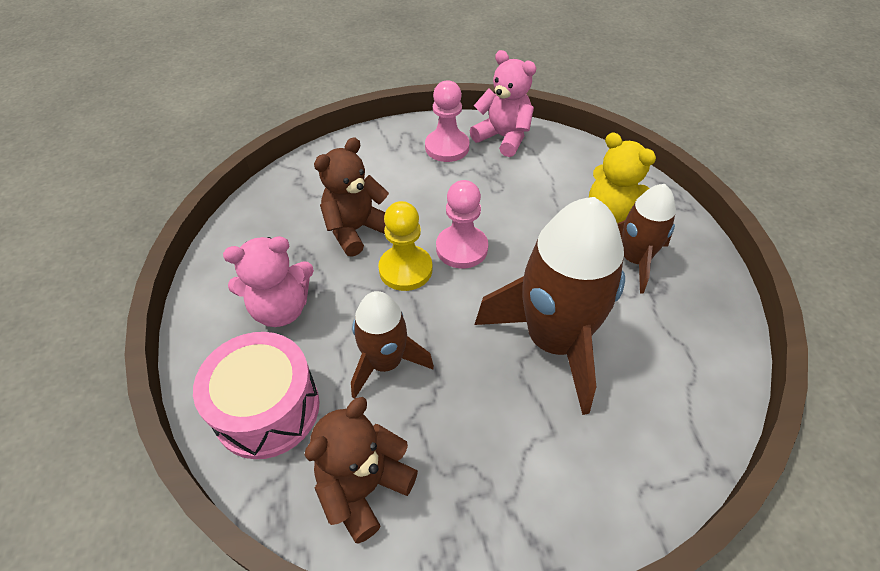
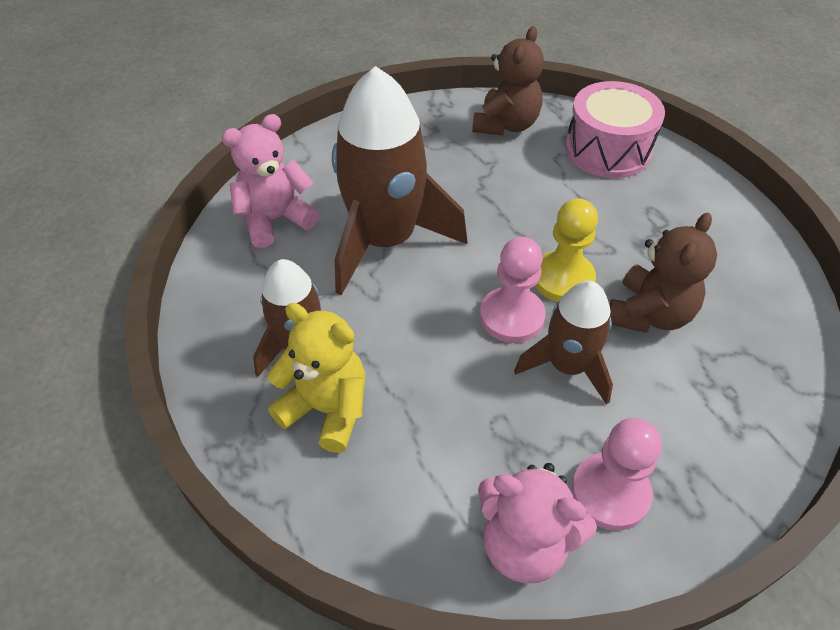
camera: 165 degrees right, 0 degrees up
pink teddy bear [223,236,314,327] -> pink teddy bear moved to [222,114,319,248]
brown rocket [351,291,434,399] -> brown rocket moved to [514,281,613,405]

